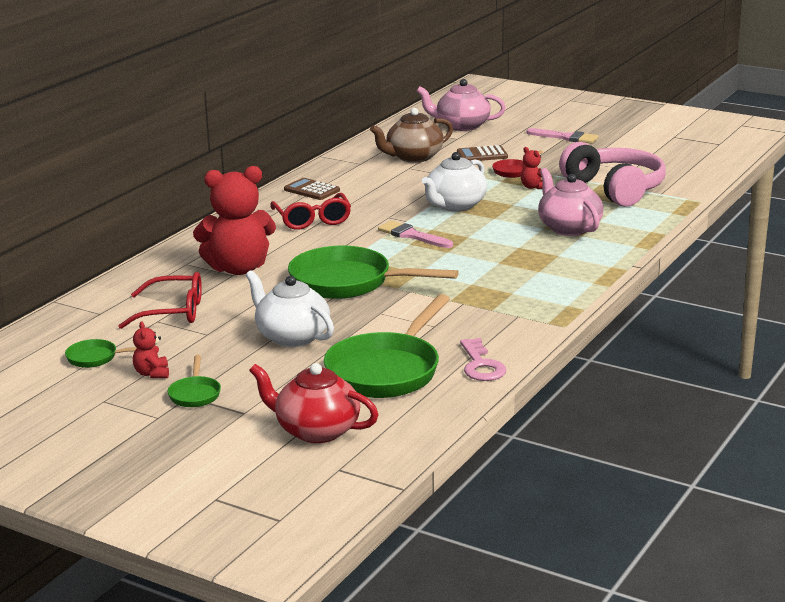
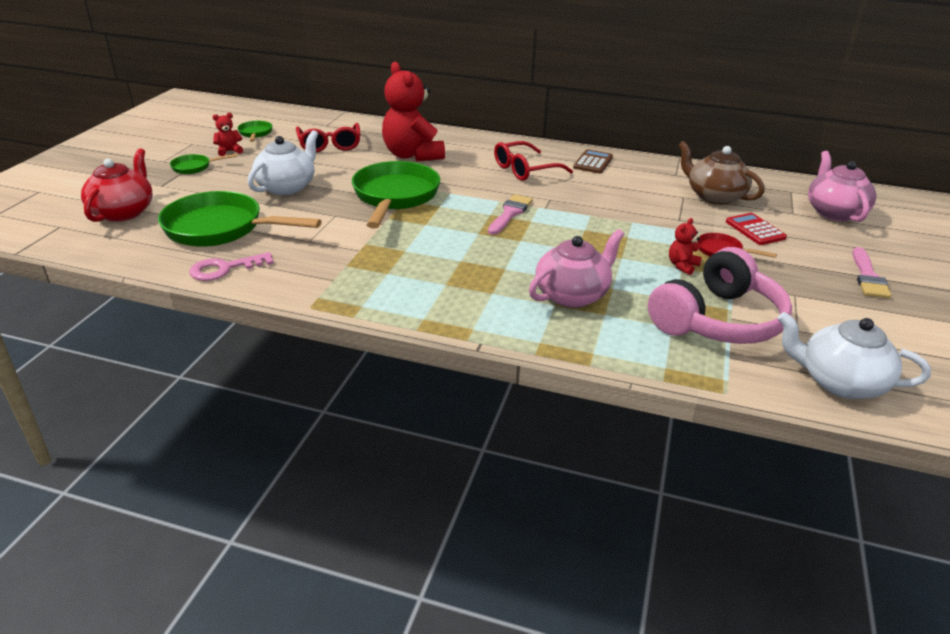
camera: 75 degrees right, 10 degrees up
white teapot [422,152,487,212] -> white teapot moved to [778,312,931,399]
brown calculator [457,145,508,161] -> red calculator [726,213,787,245]

